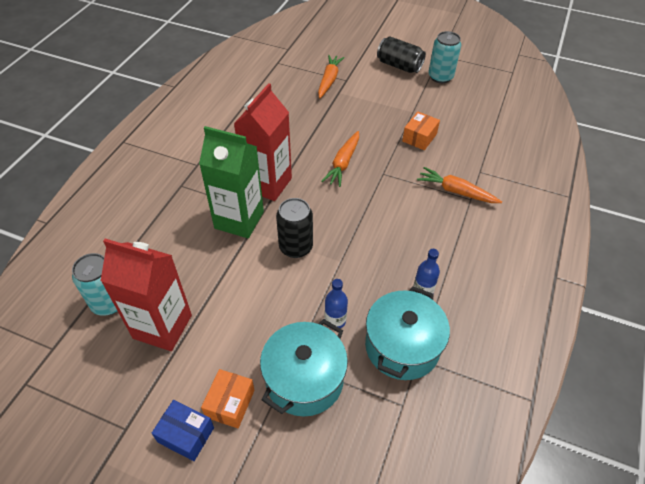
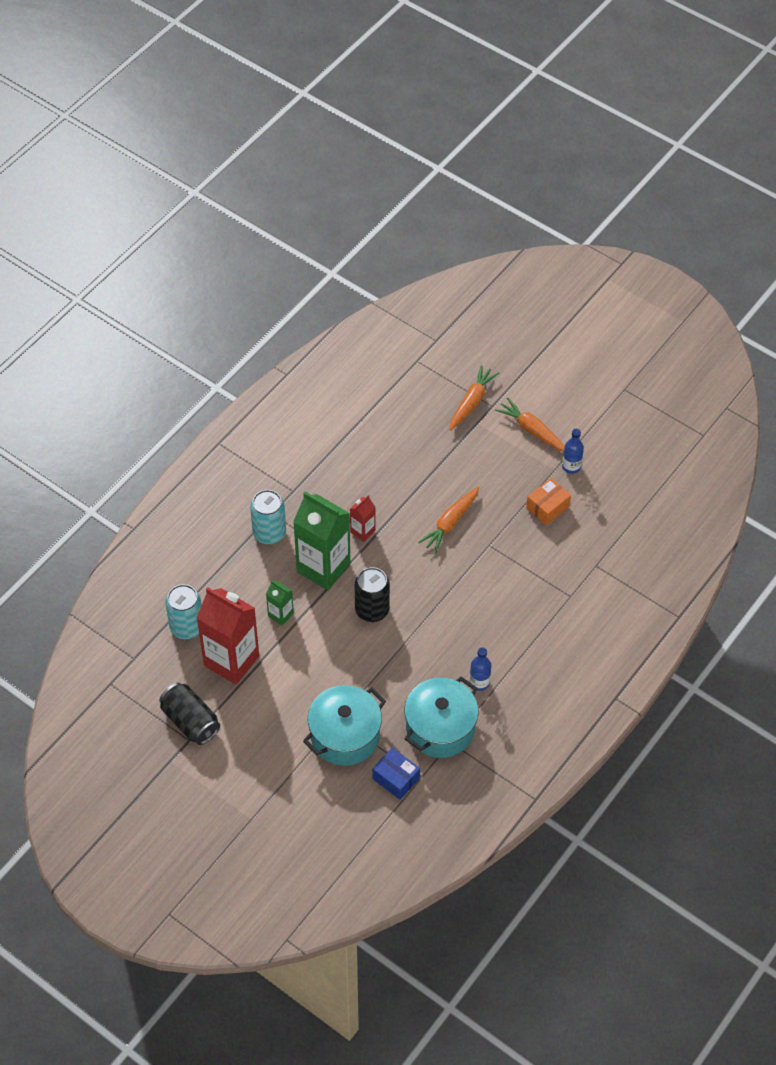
camera: 15 degrees right, 5 degrees up
blue box [151,400,214,461] -> blue box moved to [372,747,420,800]
orange box [201,369,255,428] -> none
red carton [234,83,292,201] -> red carton [350,495,376,542], size x0.47
blue bottle [324,279,348,328] -> blue bottle moved to [562,429,584,474]
black can [377,36,426,73] -> black can moved to [159,683,220,745]
orange carrot [417,167,502,203] -> orange carrot moved to [495,398,565,452]
turquoise can [428,31,461,83] -> turquoise can moved to [250,490,286,544]
none -> green carton [266,580,294,626]

